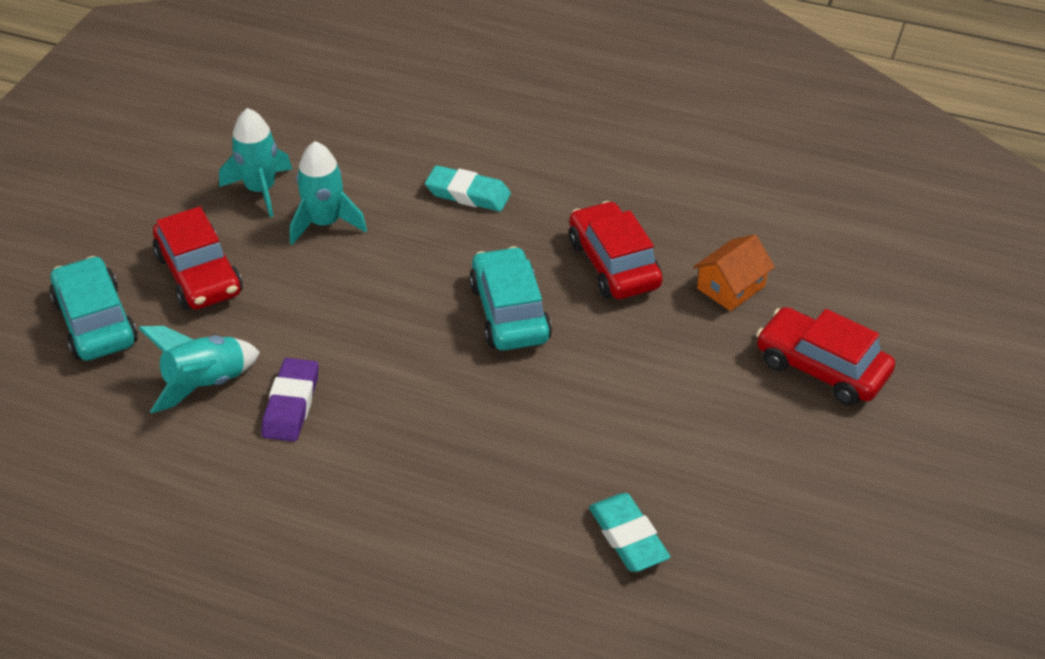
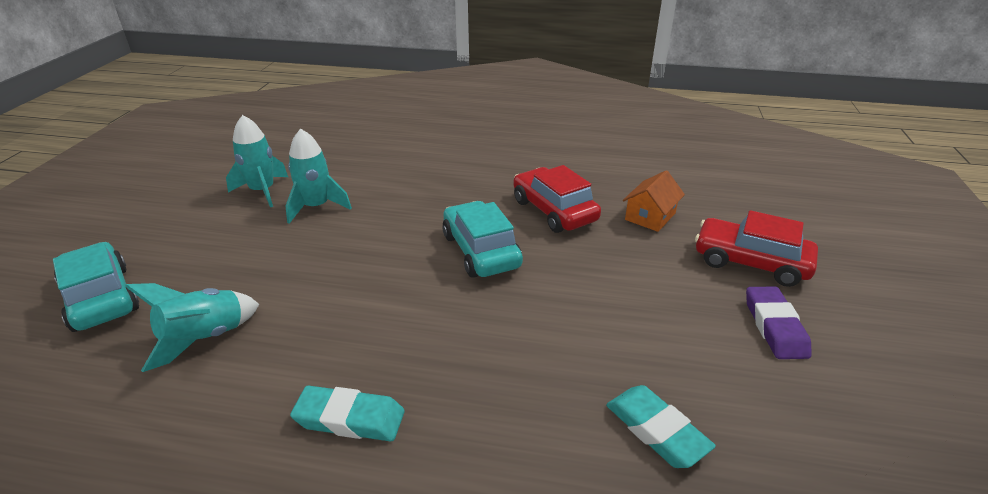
camera: 10 degrees left, 10 degrees down
red car [153,206,243,310] -> none
purple eraser [261,358,319,442] -> purple eraser moved to [746,286,812,359]
turquoise eraser [425,165,511,212] -> turquoise eraser moved to [290,386,405,441]

